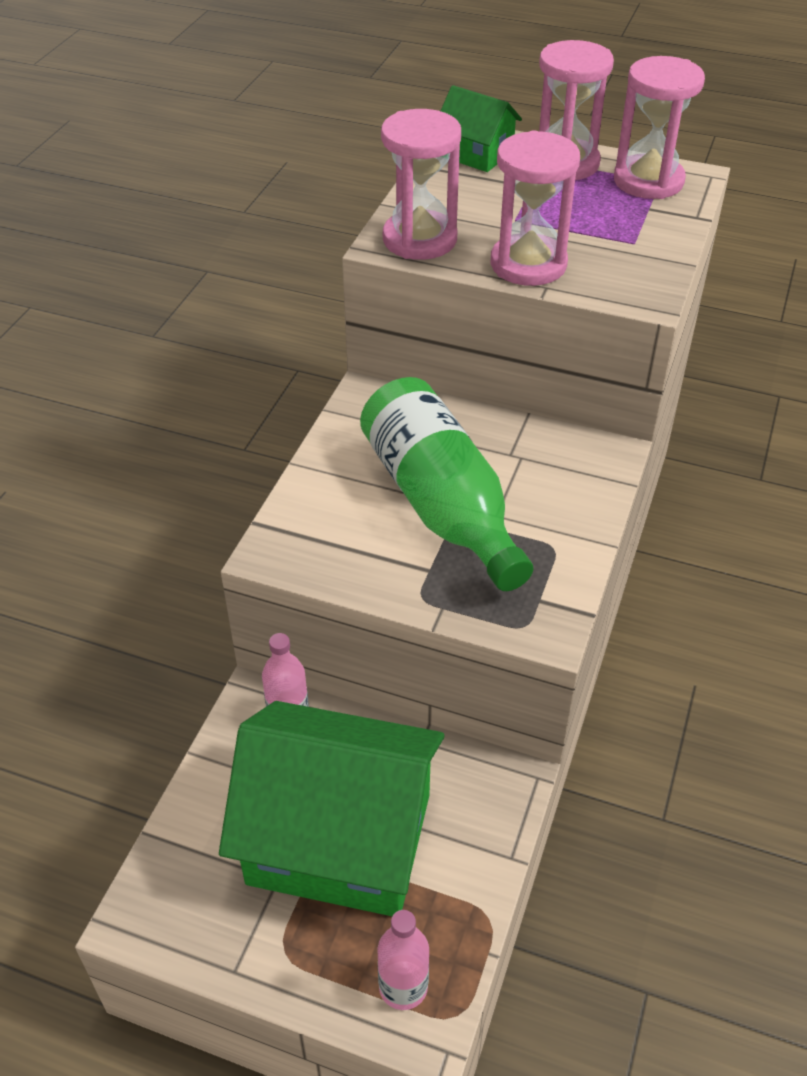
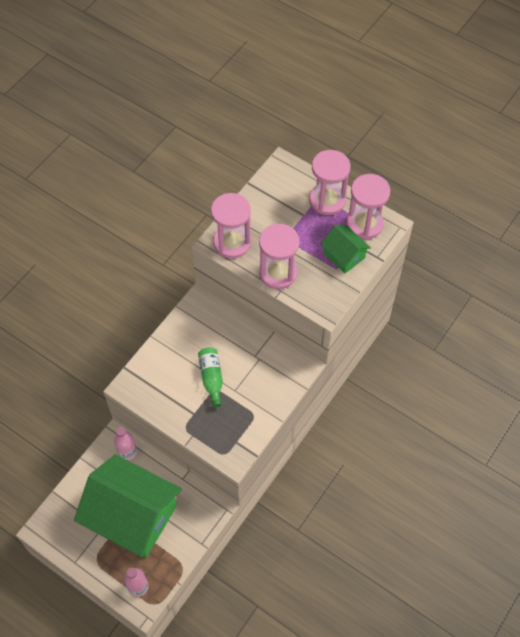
camera: 15 degrees right, 15 degrees up
green bottle [360,377,534,591] -> green bottle [198,347,223,407], size x0.49
green house [441,85,522,172] -> green house moved to [320,225,371,274]

